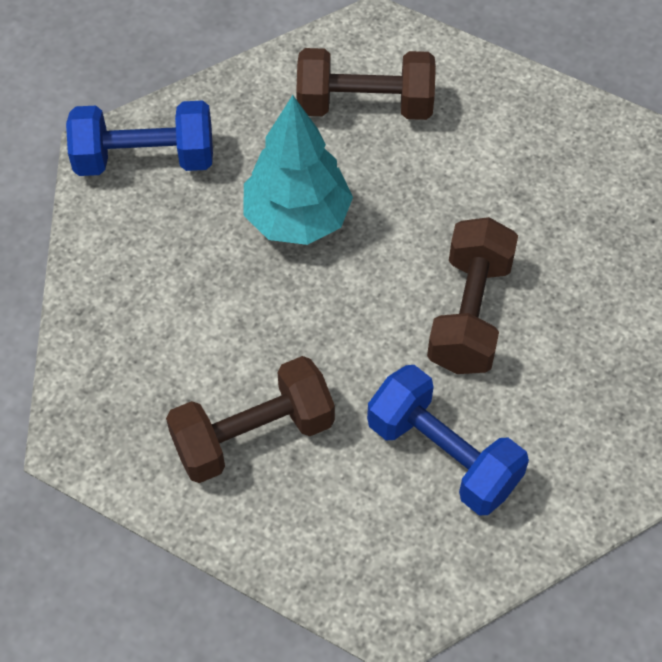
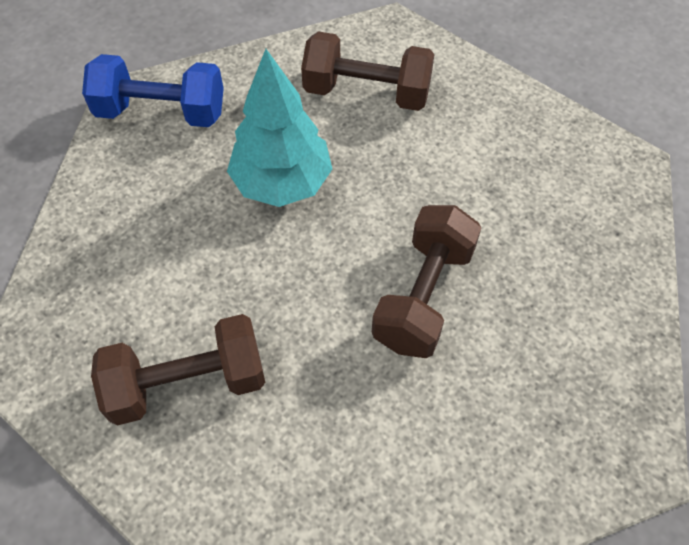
camera: 10 degrees right, 0 degrees up
blue dumbbell [367,365,529,516] -> none

